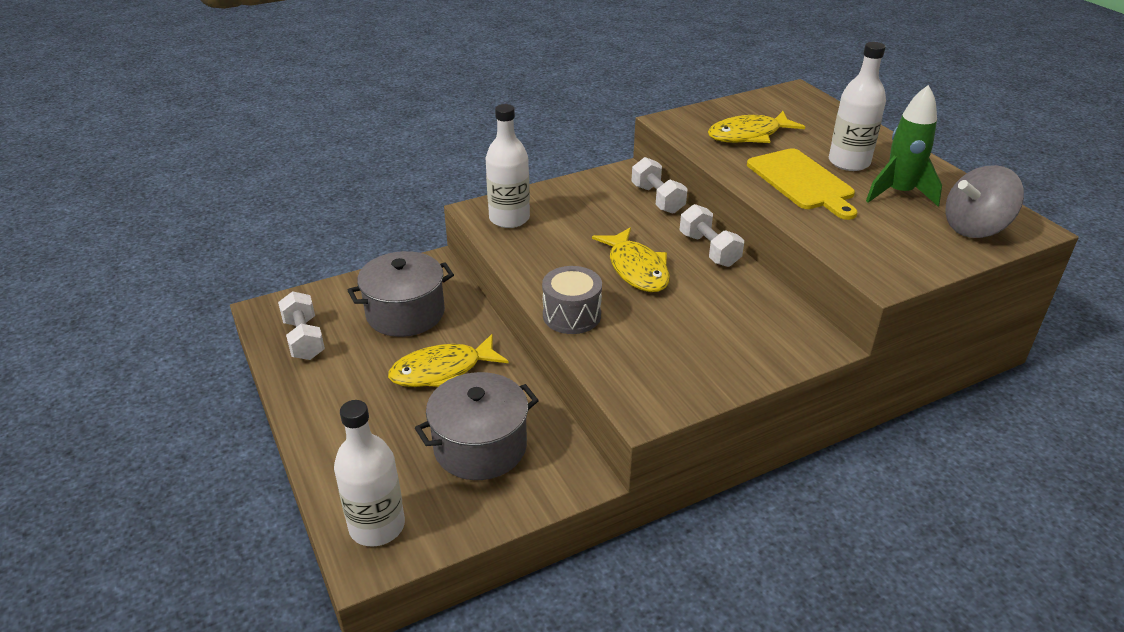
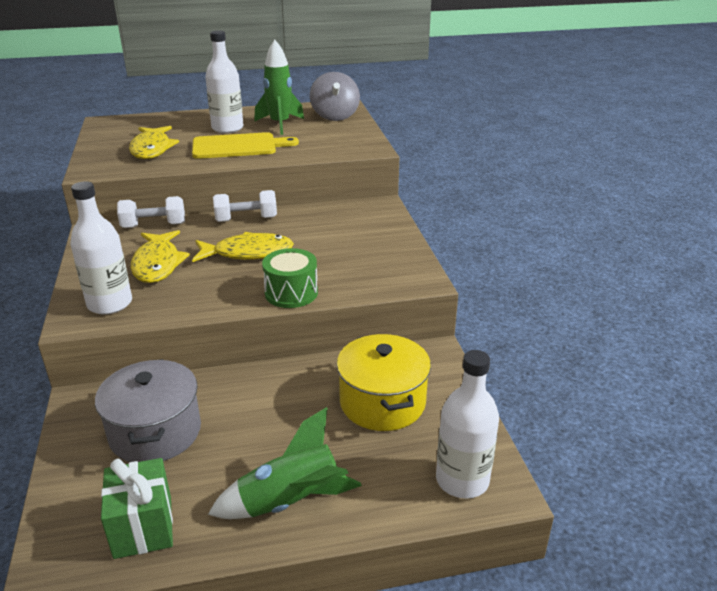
camera: 75 degrees left, 5 degrees down
white dumbbell [278,291,325,360] -> green gift [101,458,173,559]
yellow fish [388,334,509,387] -> yellow fish moved to [131,230,190,283]
grey pot [415,372,539,480] -> yellow pot [337,334,431,431]
grey drum [542,266,602,334] -> green drum [262,248,318,308]
none -> green rocket [208,407,362,519]

